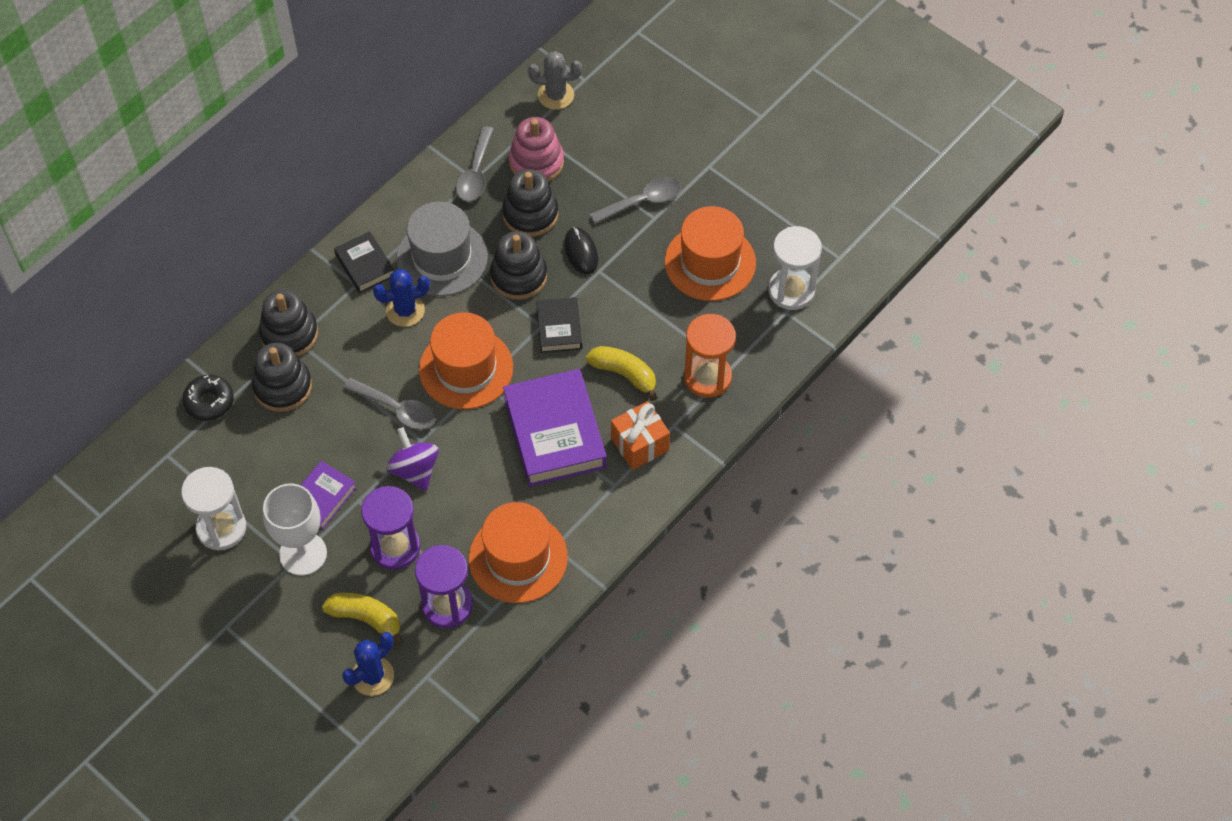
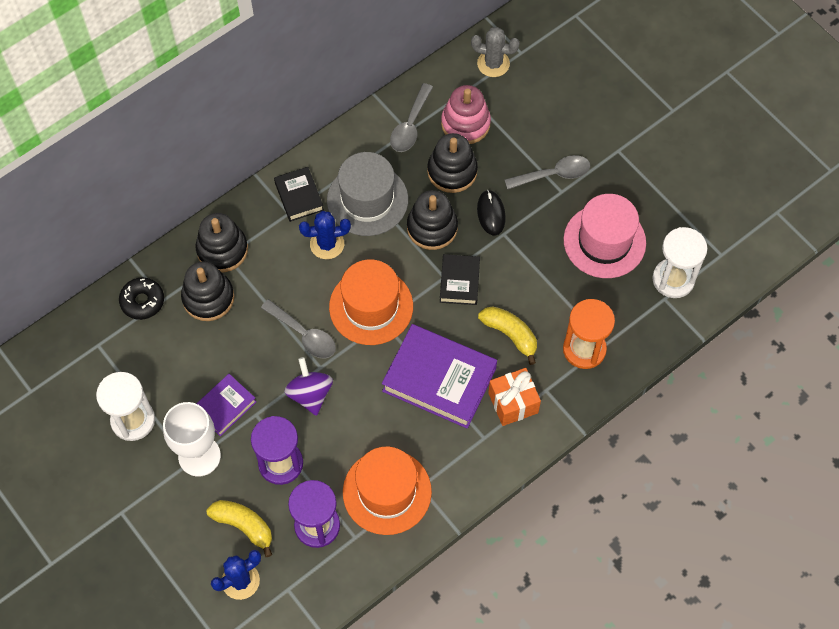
camera: 10 degrees right, 5 degrees up
purple book [503,369,607,487] -> purple book turned 60 degrees counterclockwise [382,324,497,429]
orange hat [665,206,756,301] -> pink hat [564,194,646,278]

